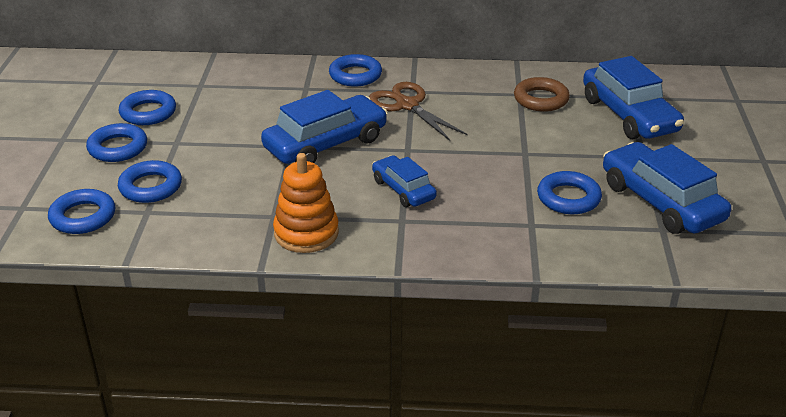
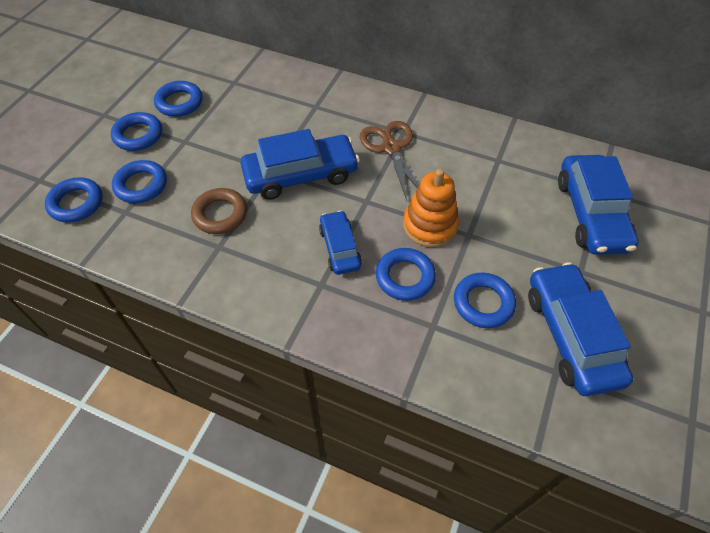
camera: 20 degrees right, 20 degrees up
orange stacking toy [273,153,339,253] -> orange stacking toy moved to [403,169,459,247]
blue ring [329,54,382,87] -> blue ring moved to [376,248,436,301]
brown ring [514,77,570,112] -> brown ring moved to [191,188,247,234]

